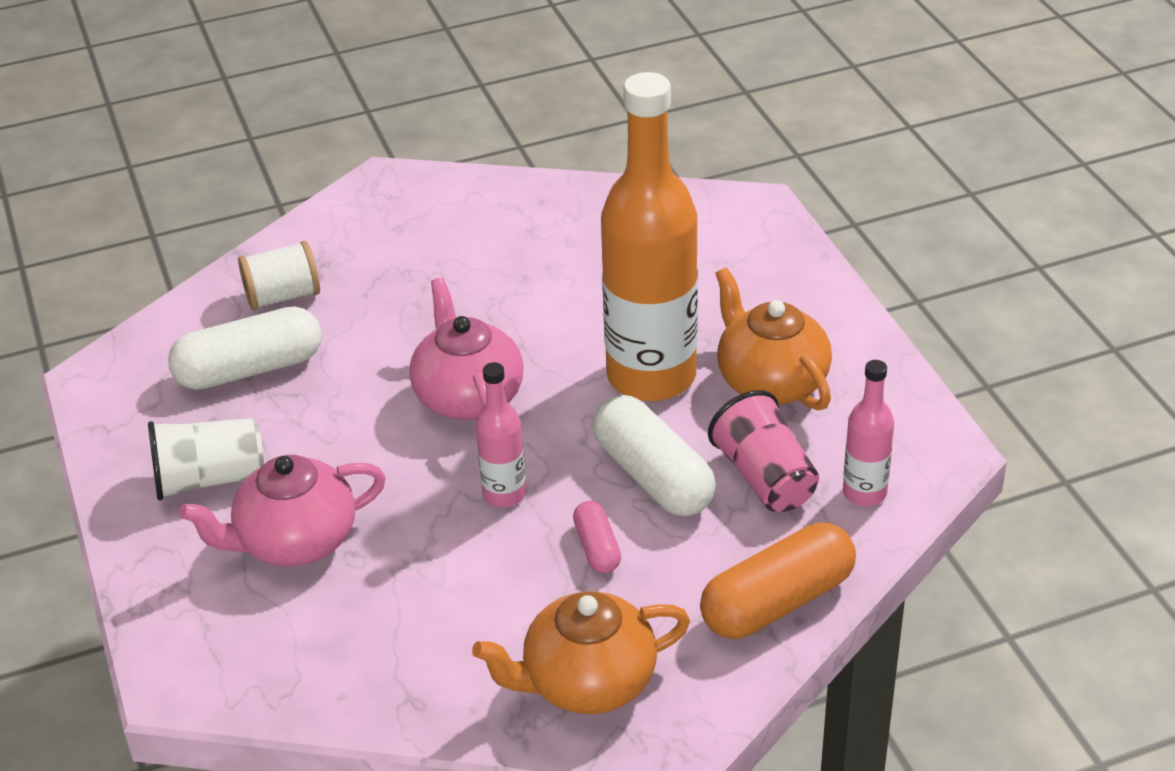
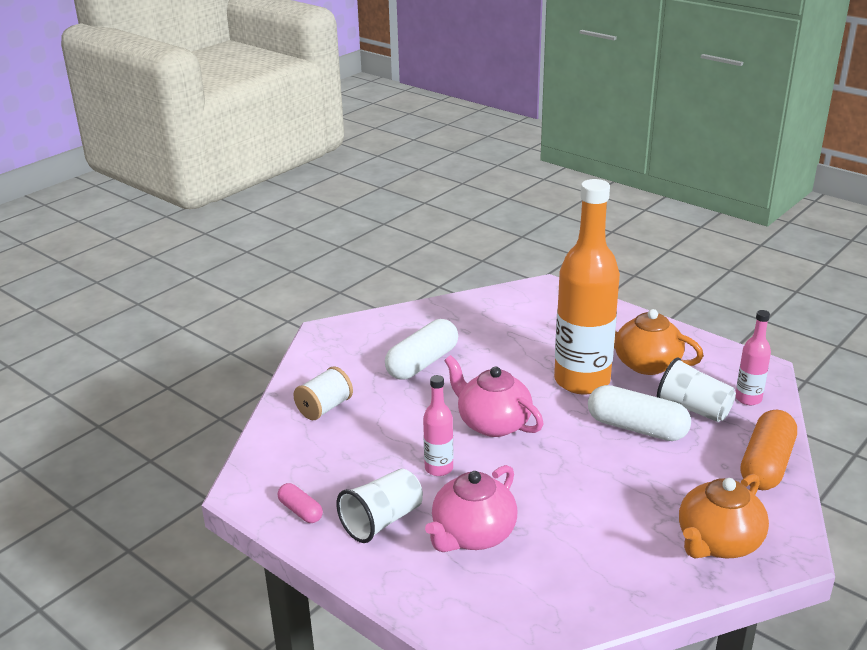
camera: 30 degrees left, 10 degrees down
white capsule [168,306,322,390] -> white capsule moved to [385,319,458,380]
pink bottle [476,362,526,507] -> pink bottle moved to [423,375,453,476]
pink capsule [573,501,621,573] -> pink capsule moved to [278,483,323,523]
pink cup [708,390,819,512] -> white cup [657,357,736,422]

